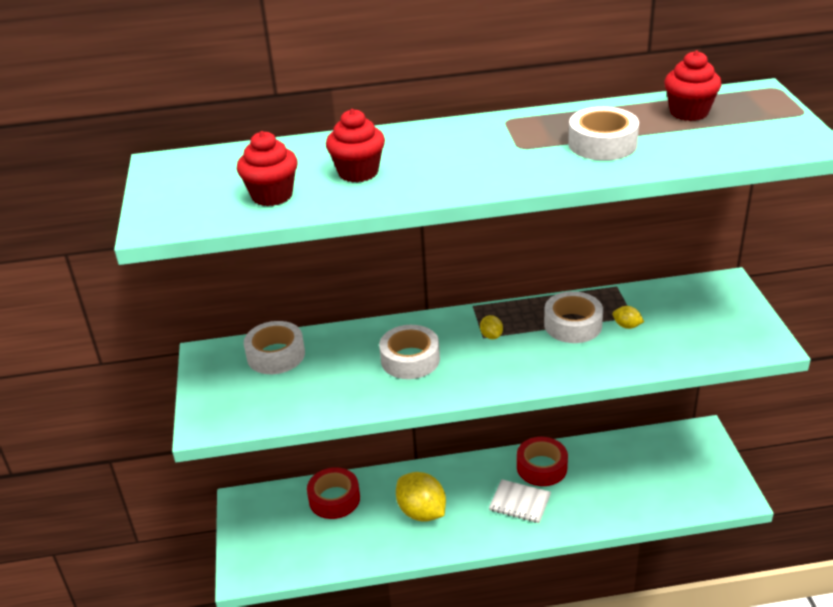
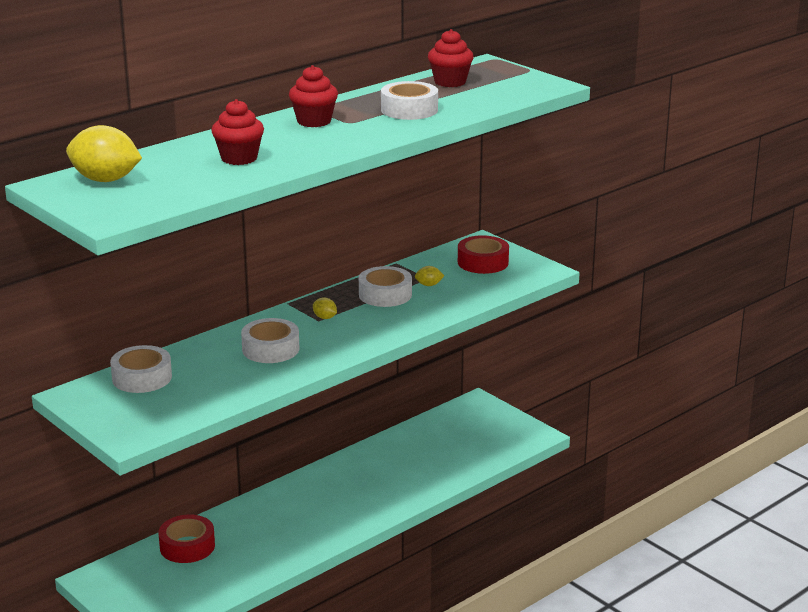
camera: 35 degrees left, 10 degrees down
red cupcake [237,131,298,206] -> red cupcake moved to [289,65,338,127]
yellow lemon [396,472,446,522] -> yellow lemon moved to [66,125,142,182]
white notebook [489,479,551,523] -> none
red tape [517,437,568,486] -> red tape moved to [458,235,509,274]

